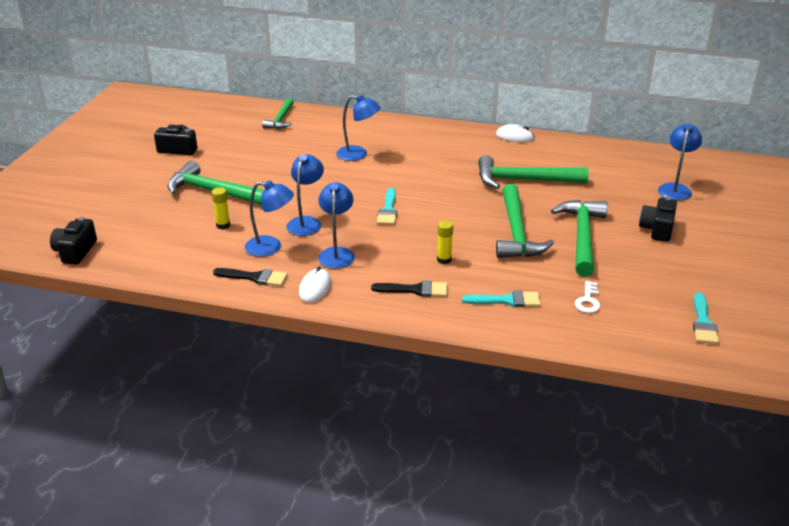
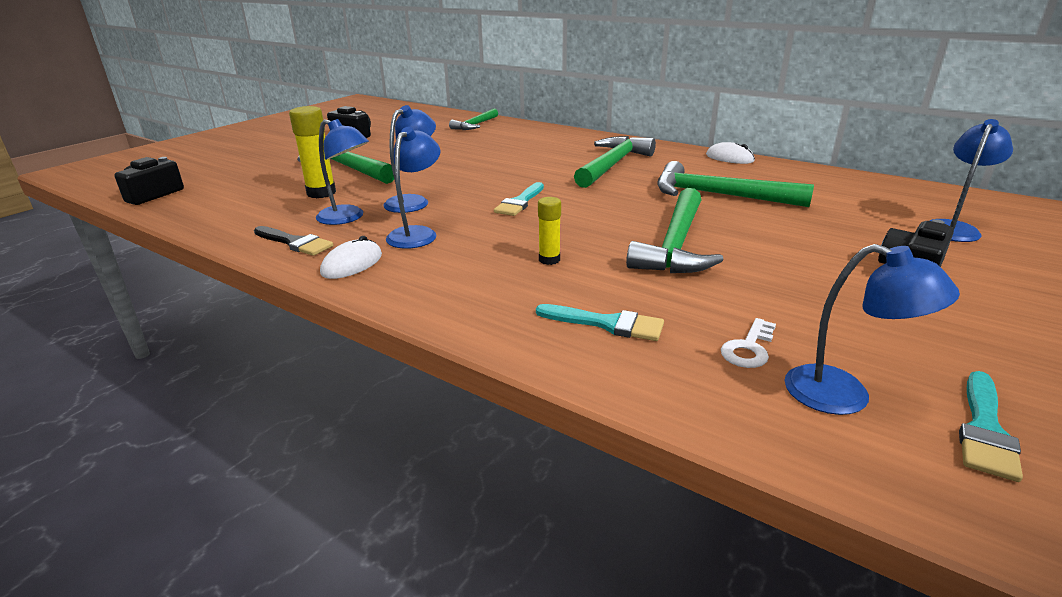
camera: 20 degrees right, 5 degrees down
yellow glue stick [211,187,230,229] -> yellow glue stick [289,106,336,198], size x1.68
blue lamp [336,94,381,161] -> blue lamp moved to [784,244,960,415]
black brush [371,280,447,297] -> none
green hammer [551,200,608,277] -> green hammer moved to [574,136,656,188]

